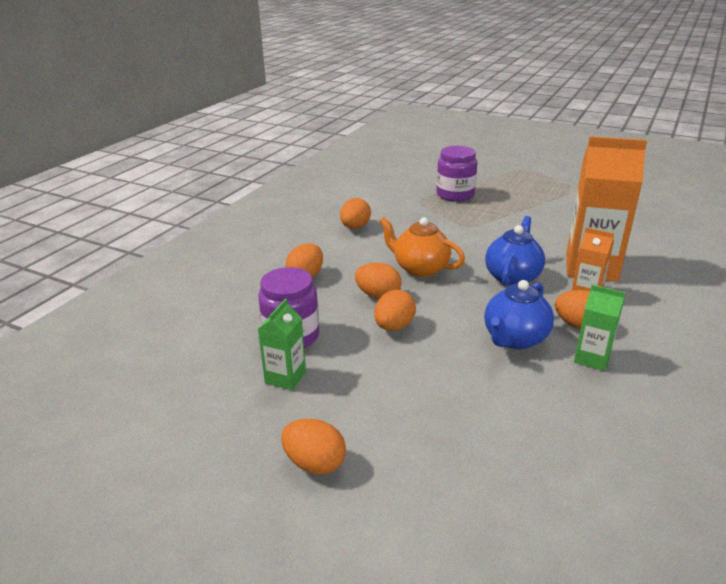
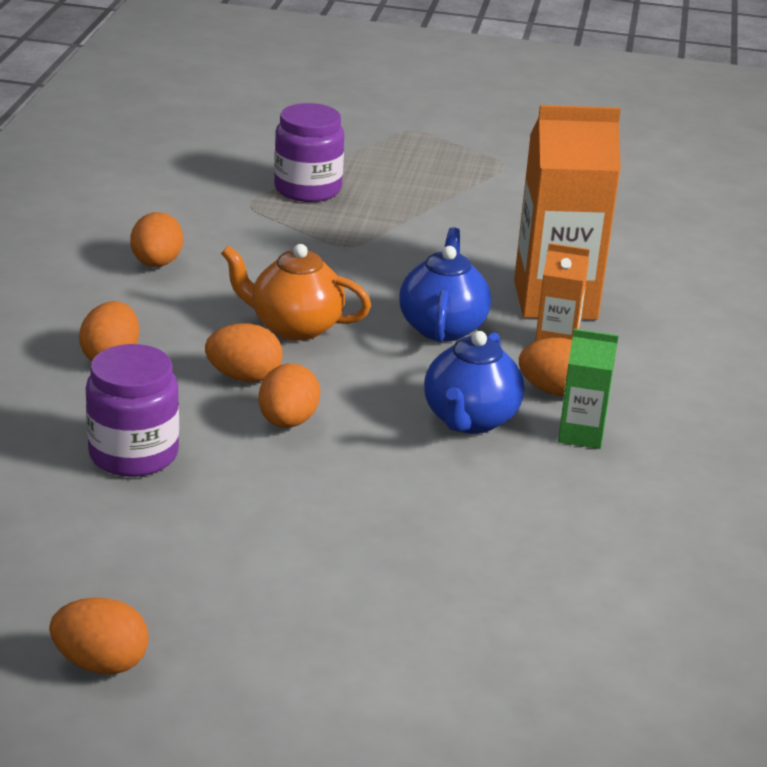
camera: 20 degrees left, 0 degrees up
green carton [258,299,306,390] -> none
orange egg [281,419,346,475] -> orange egg moved to [49,598,149,674]

